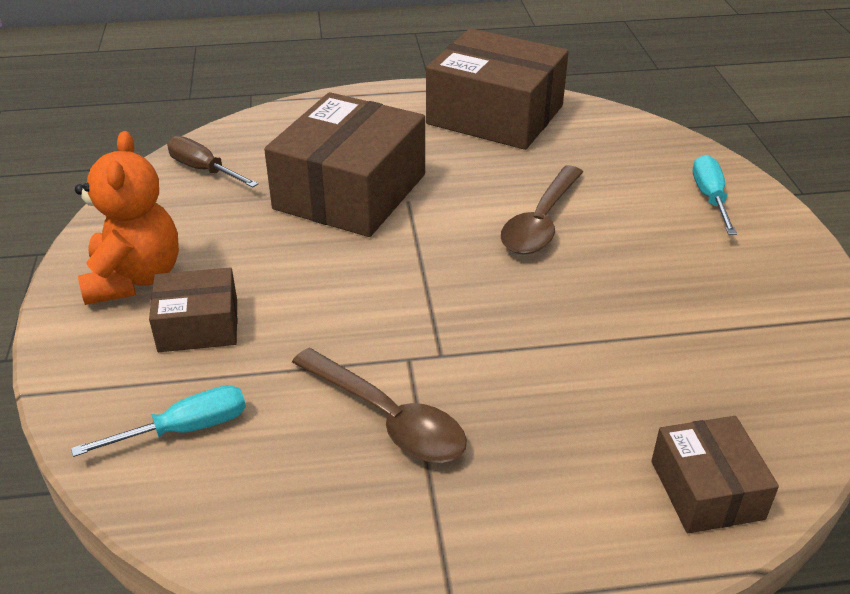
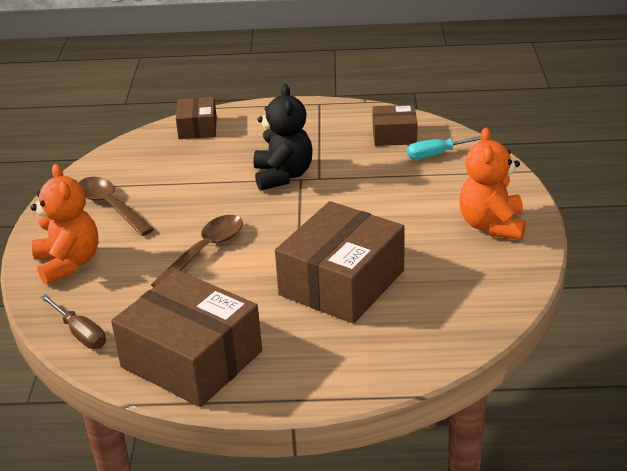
camera: 170 degrees left, 5 degrees down
brown box [149,267,237,352] -> brown box moved to [372,105,417,146]
brown screwdriver [167,136,259,188] -> brown screwdriver moved to [40,295,106,349]
brown spoon [292,348,467,463] -> brown spoon moved to [79,177,154,236]
turquoise screwdriver [693,155,737,235] -> orange teddy bear [31,164,98,285]
none -> black teddy bear [254,84,313,191]

